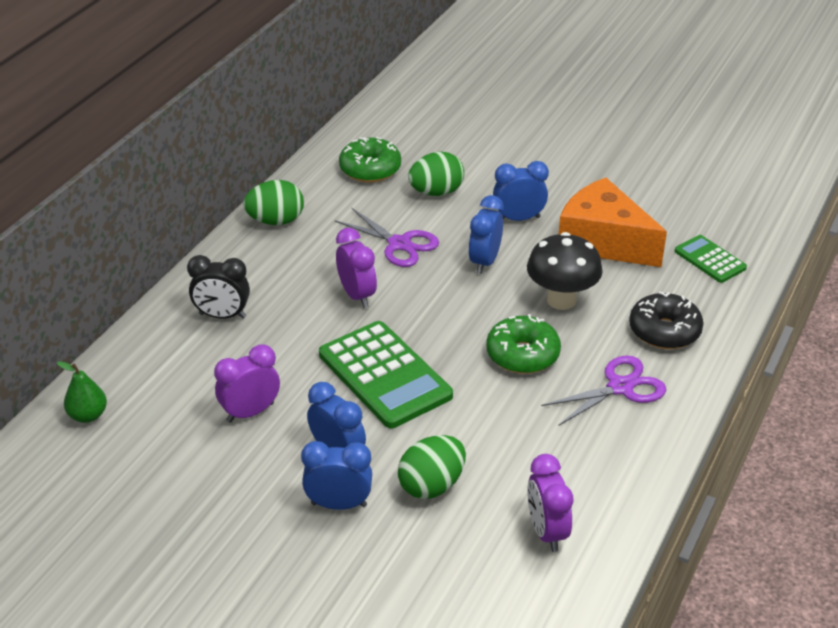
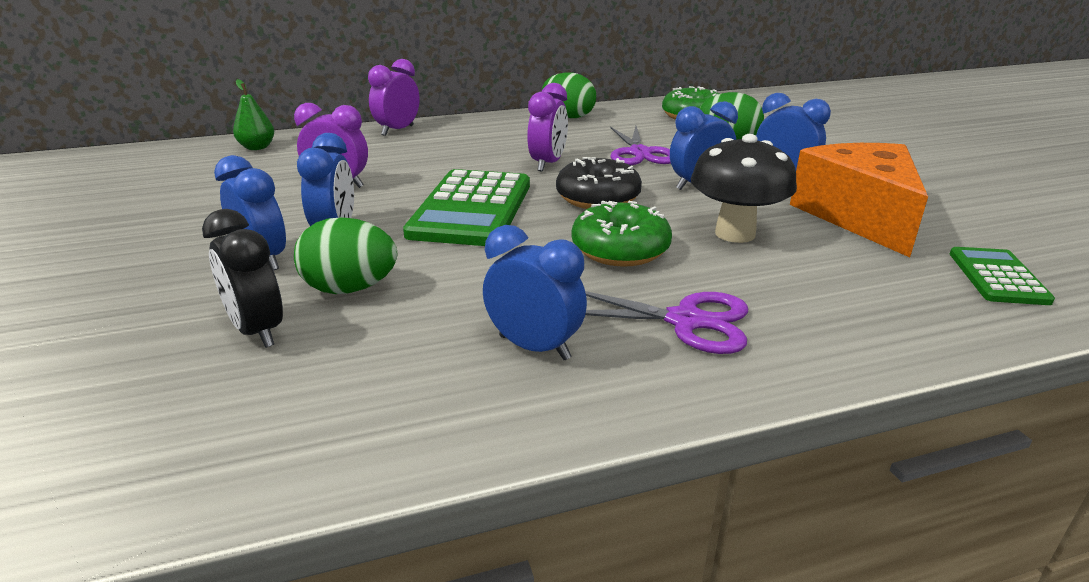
camera: 45 degrees right, 10 degrees down
black clock [187,255,250,319] -> black clock moved to [202,209,283,348]
purple clock [527,454,573,552] -> purple clock moved to [368,59,420,136]
black donut [629,291,704,349] -> black donut moved to [556,157,642,209]
none -> blue clock [483,225,587,360]

